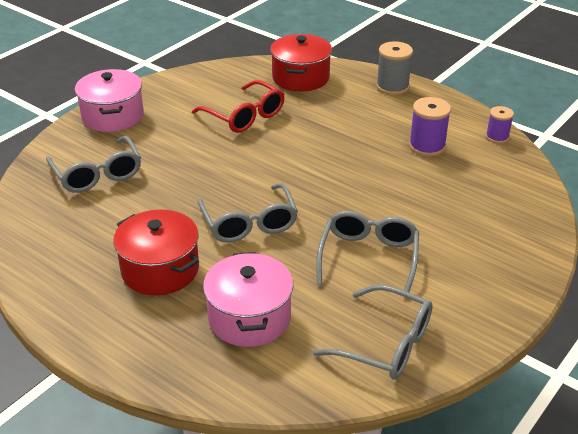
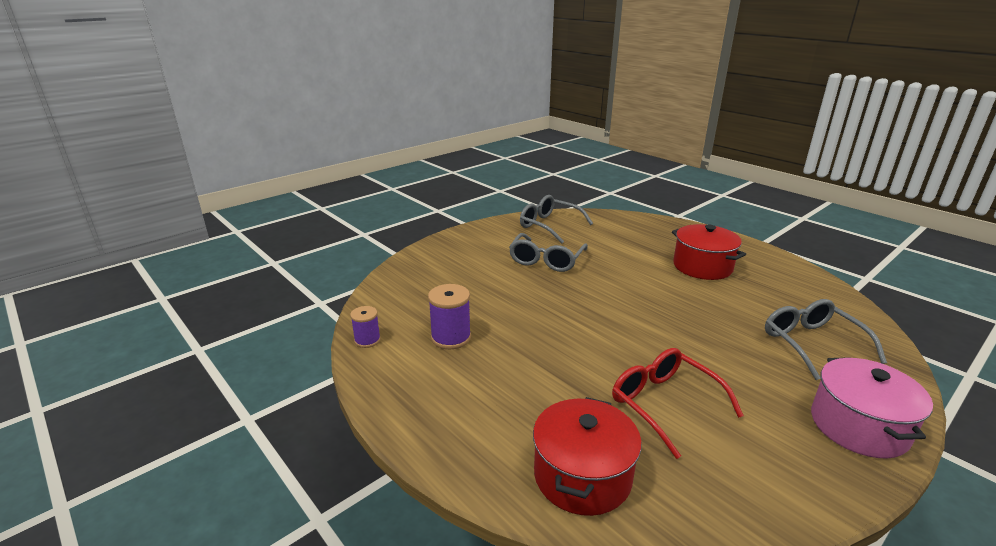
camera: 170 degrees left, 10 degrees down
grey glasses [197,183,298,243] -> none
pink pot [203,252,293,347] -> none
grey spool [376,41,413,95] -> none

